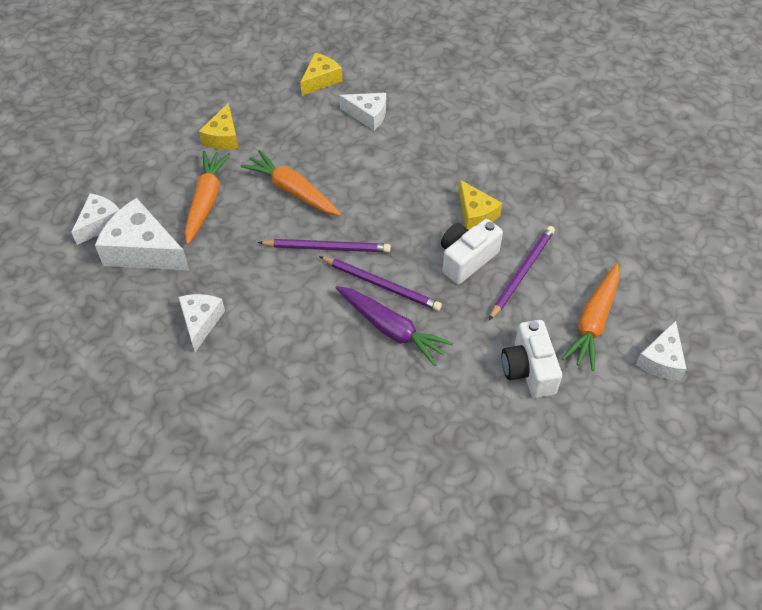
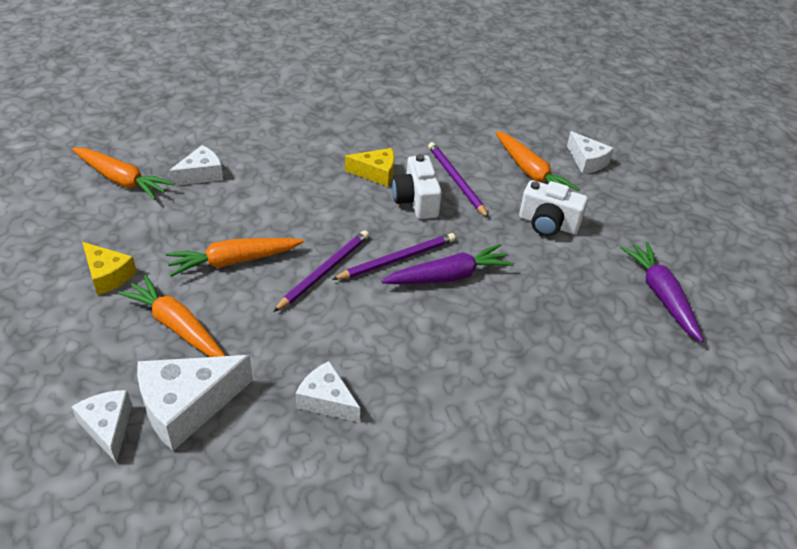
camera: 60 degrees left, 10 degrees down
yellow cheese [300,53,342,95] -> orange carrot [72,148,175,200]
none -> purple carrot [621,242,704,342]

